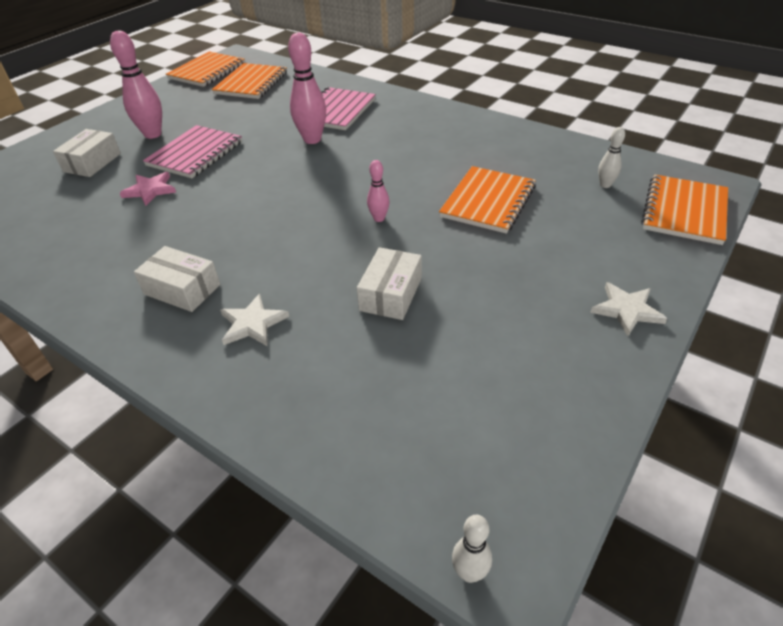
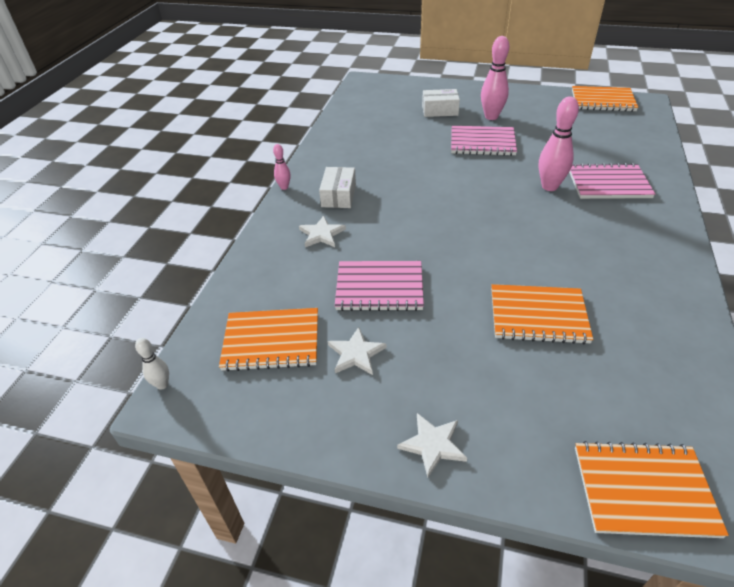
camera: 70 degrees right, 0 degrees up
pink star [120,172,176,206] -> none
orange notebook [212,63,287,99] -> orange notebook moved to [219,308,318,372]
white box [357,247,422,320] -> pink notebook [335,261,424,311]
pink bowling pin [367,160,390,222] -> pink bowling pin moved to [273,144,291,190]
white bowling pin [598,127,625,188] -> none
none -> white star [328,327,386,375]

